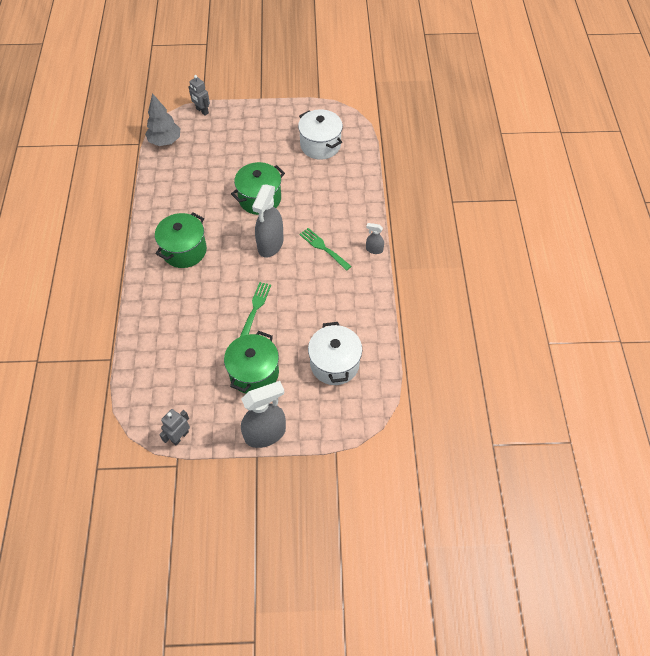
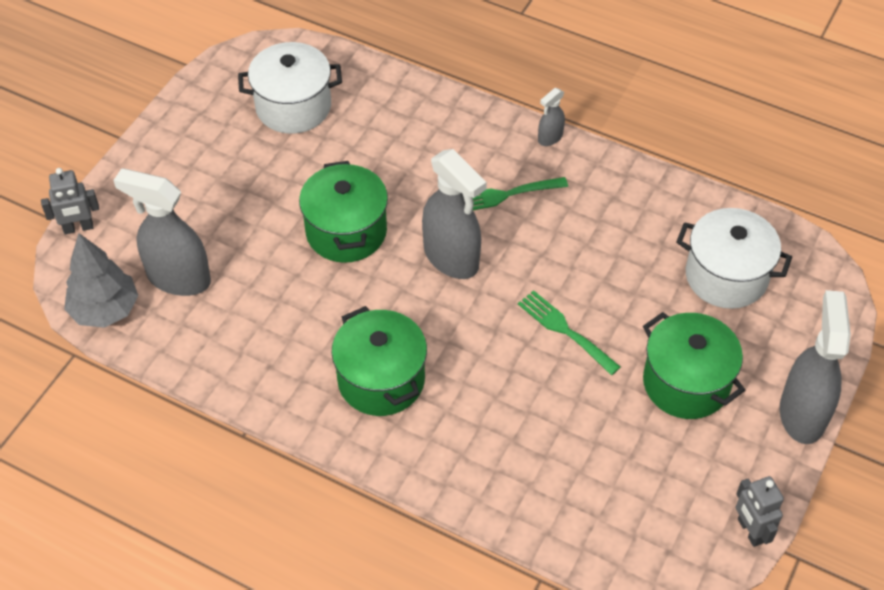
camera: 60 degrees left, 5 degrees down
none -> grey spray bottle [113,168,211,296]

